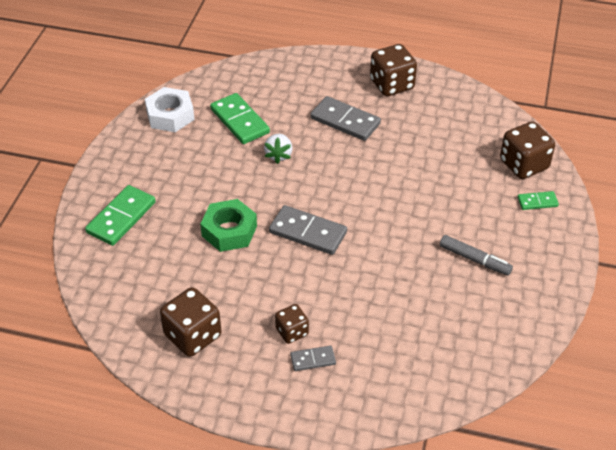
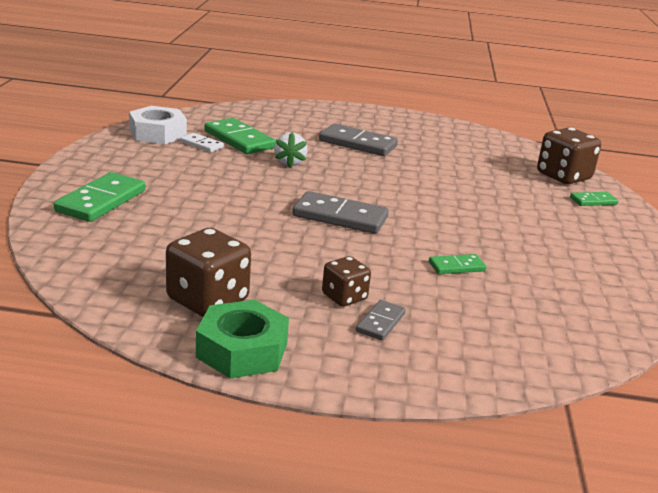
camera: 10 degrees left, 20 degrees down
green nut [200,199,257,252] -> green nut moved to [196,300,289,379]
grey domino [290,346,336,371] -> grey domino turned 45 degrees counterclockwise [356,300,406,341]
brown dice [370,44,417,96] -> none
grey marker [440,235,513,275] -> none
none -> white domino [180,133,224,152]
none -> green domino [429,254,486,274]

